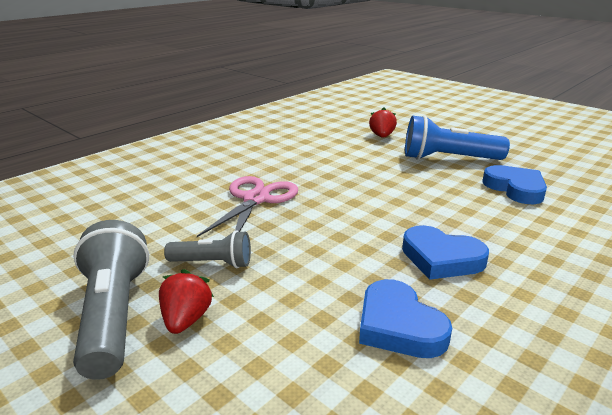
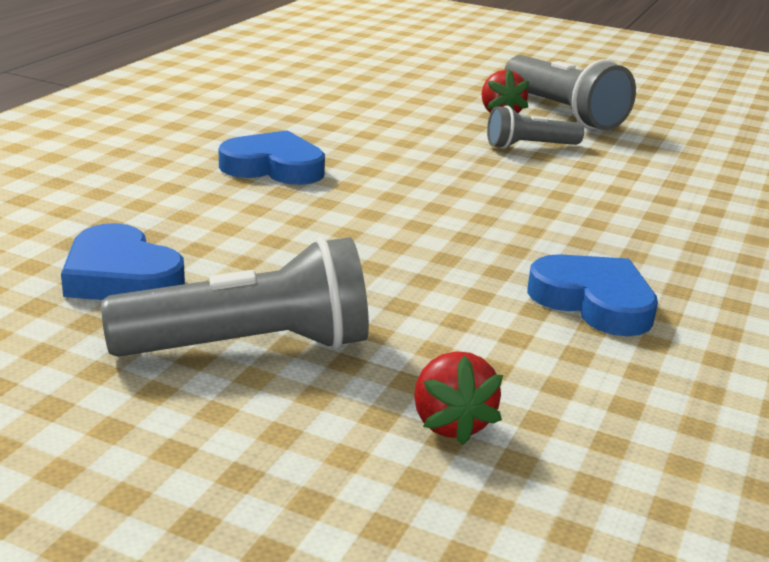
camera: 160 degrees right, 0 degrees up
pink scissors [197,176,298,237] -> none
blue heart [359,279,452,358] -> blue heart moved to [527,254,658,336]
blue flashlight [405,115,510,160] -> grey flashlight [101,237,369,357]

